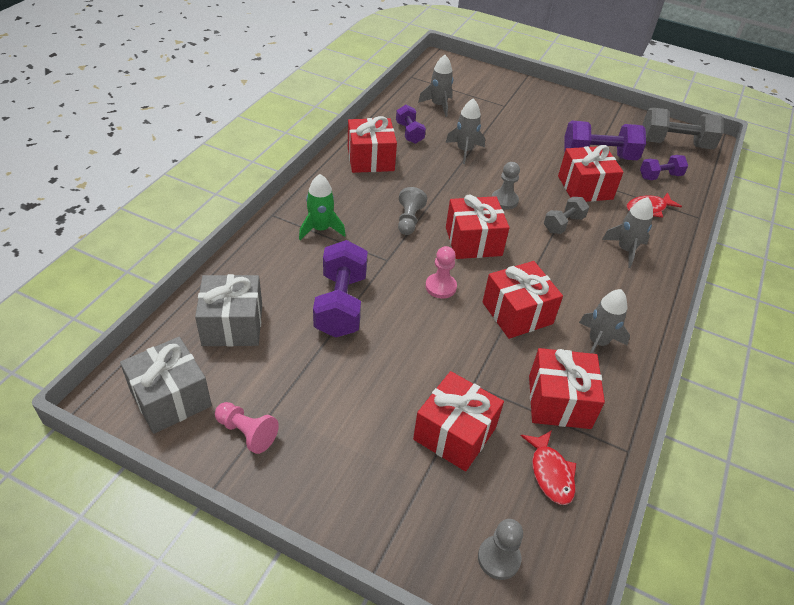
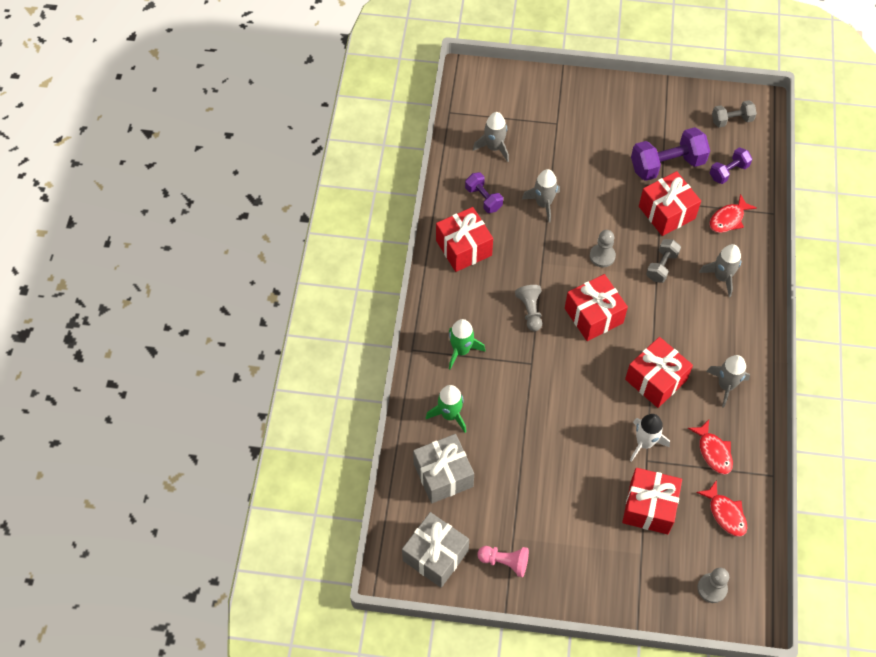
camera: 15 degrees left, 15 degrees up
purple dumbbell [313,240,368,338] -> none
pink pawn [425,246,457,299] -> none
red gift [529,348,605,429] -> red fish [688,420,733,475]
grey dumbbell [642,108,724,149] -> grey dumbbell [712,100,757,127], size x0.57
none -> green rocket [426,385,466,433]
none -> white rocket [630,414,670,462]

